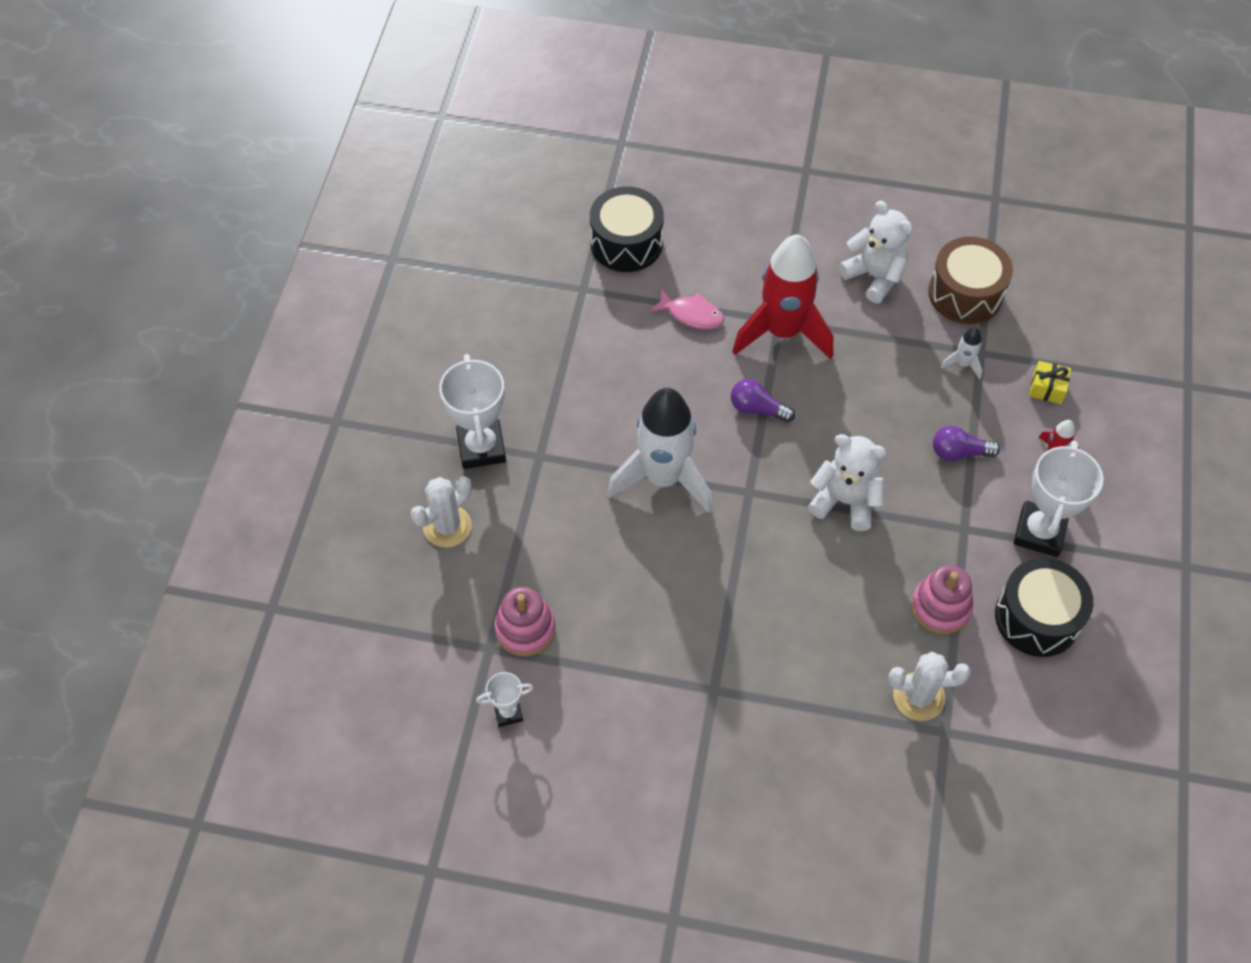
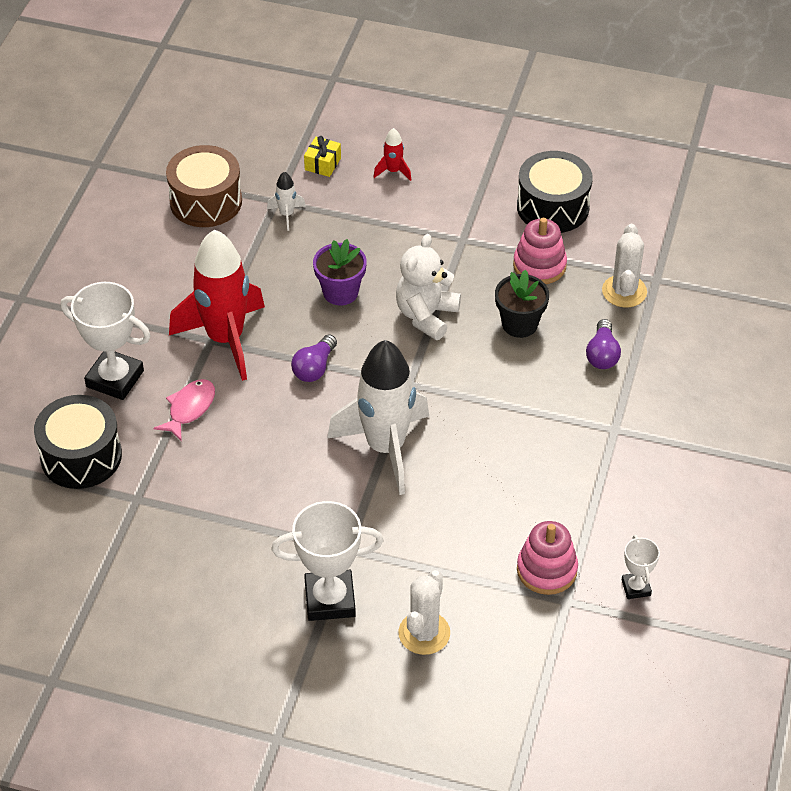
camera: 85 degrees left, 10 degrees down
white cactus [411,476,472,548] -> white cactus turned 60 degrees clockwise [398,570,450,655]
white teddy bear [839,201,913,303] -> none
purple light bulb [933,426,1000,461] -> purple light bulb moved to [586,319,621,369]
white trophy [1014,441,1103,557] -> white trophy moved to [61,282,151,400]
none -> purple flower pot [313,239,367,305]
none -> black flower pot [495,270,549,338]

